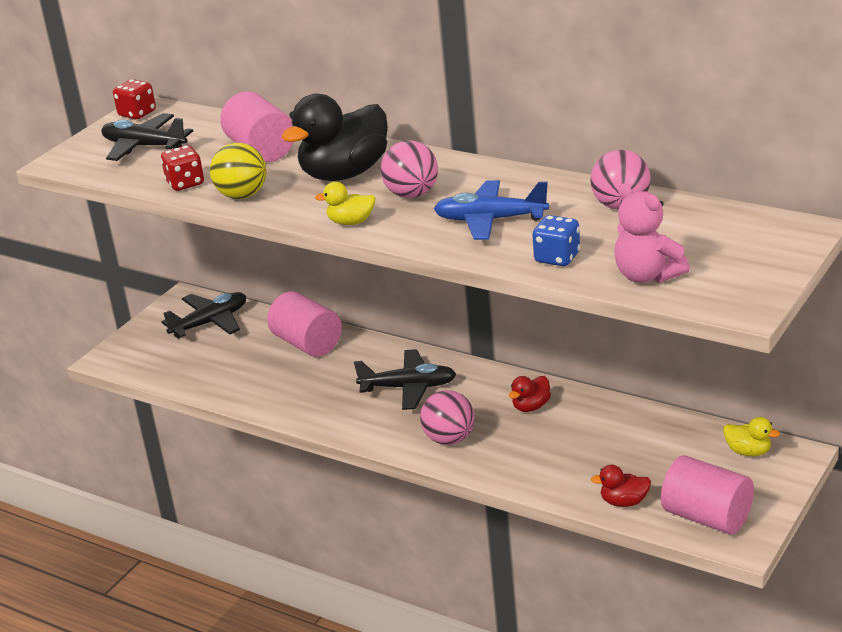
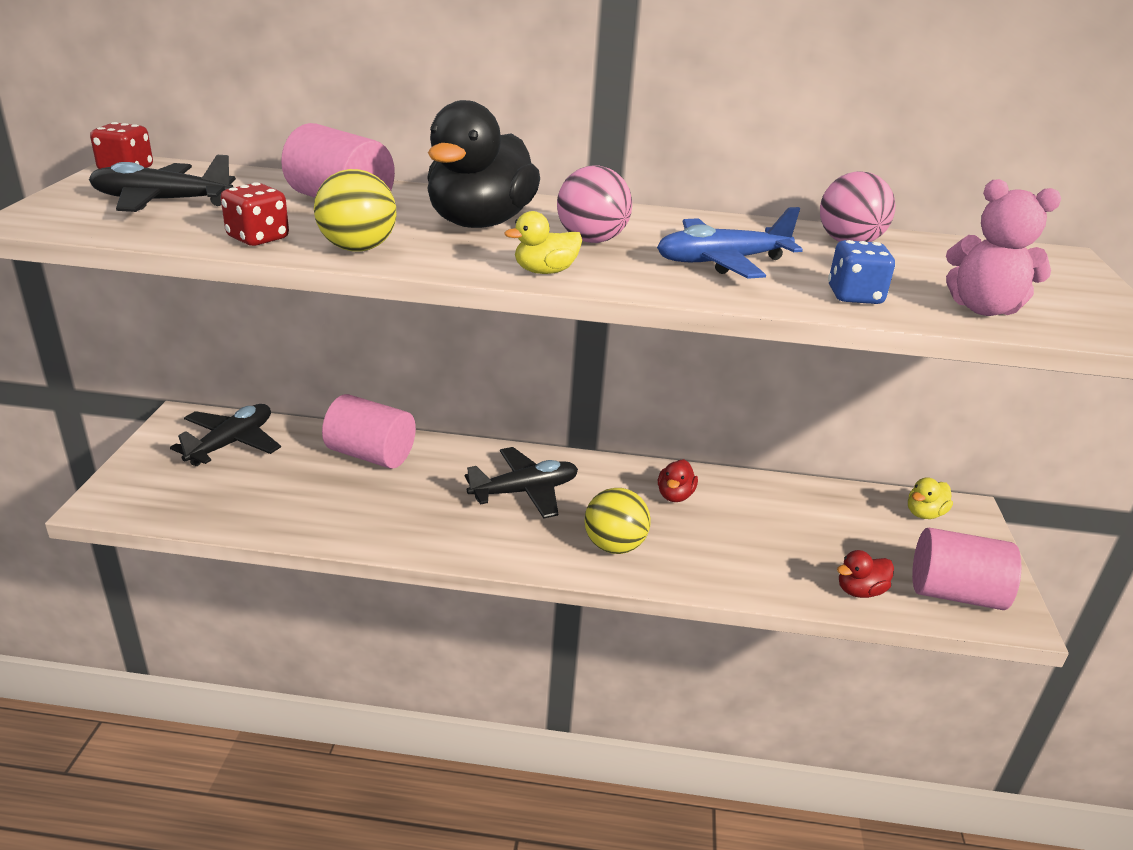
camera: 30 degrees left, 0 degrees up
pink ball [420,390,475,445] -> yellow ball [584,488,651,554]
yellow duck [723,417,780,456] -> yellow duck turned 135 degrees clockwise [908,477,953,519]

